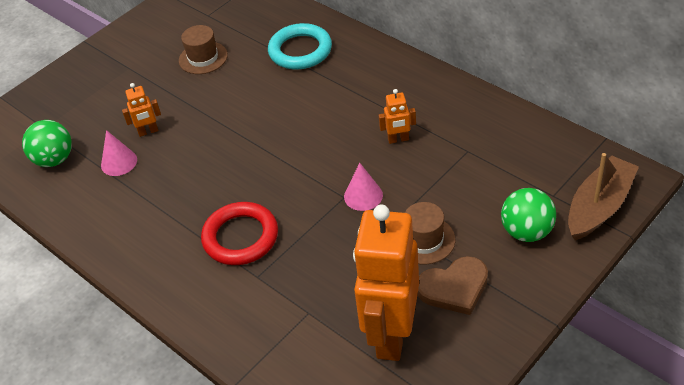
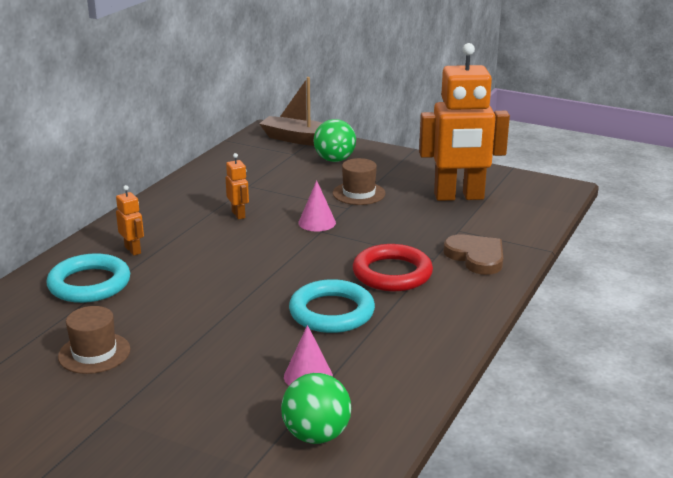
camera: 110 degrees left, 20 degrees down
orange robot [122,83,161,137] -> orange robot moved to [116,185,144,256]
brown heart [418,256,488,315] -> brown heart moved to [443,235,503,275]
none -> turquoise ring [289,279,375,333]

